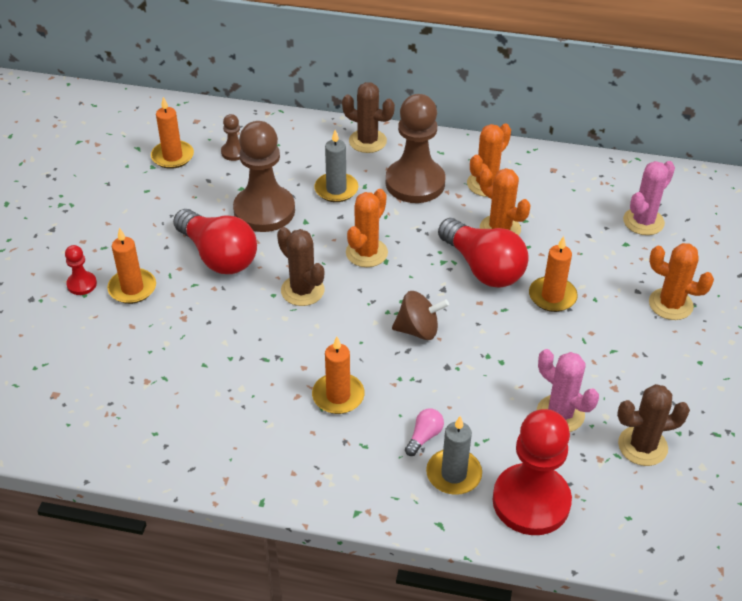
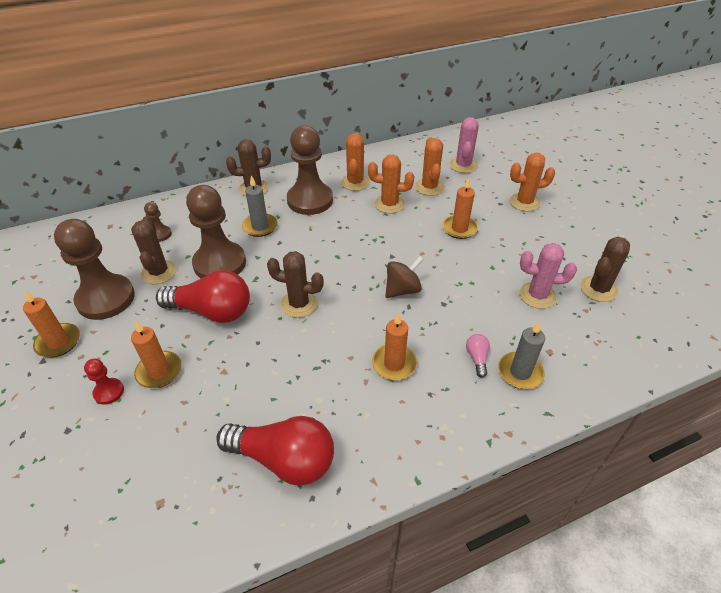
camera: 35 degrees left, 0 degrees up
orange candle [151,97,194,169] -> orange candle moved to [23,290,80,357]
orange cactus [346,189,388,267] -> orange cactus moved to [415,137,445,196]
red light bulb [438,218,529,288] -> red light bulb moved to [216,416,334,486]
red pawn [492,409,572,535] -> none
none -> brown pawn [54,219,135,320]
none -> brown cactus [131,216,177,284]

